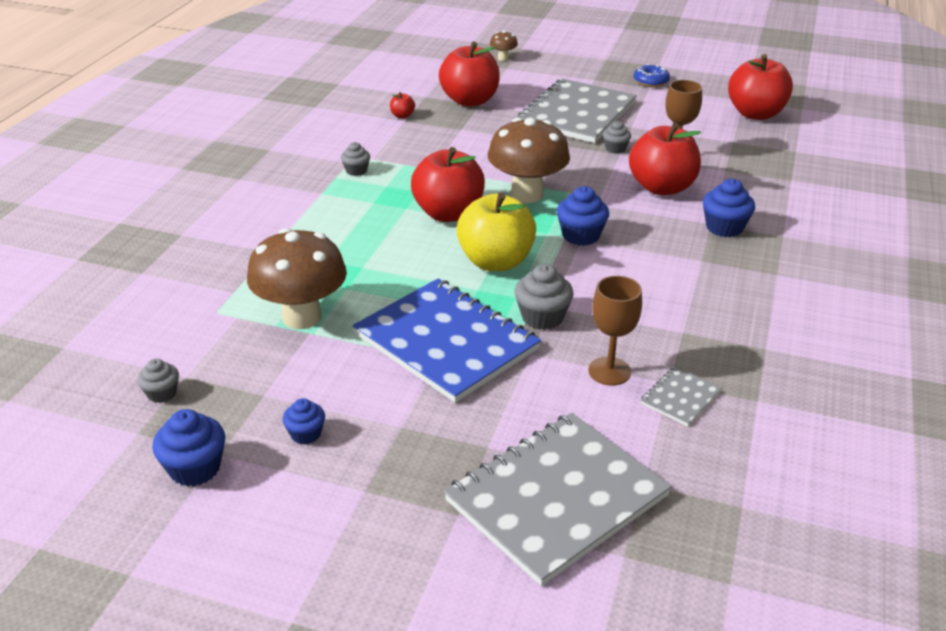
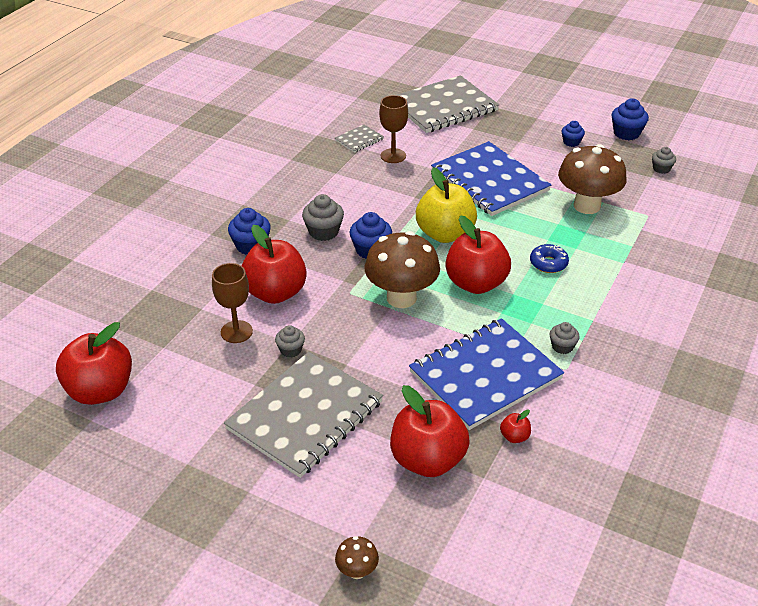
camera: 170 degrees left, 5 degrees up
grey cupcake [515,264,574,330] -> grey cupcake moved to [302,194,344,241]
blue donut [634,64,670,87] -> blue donut moved to [530,244,569,273]
none -> blue notebook [409,318,564,430]

